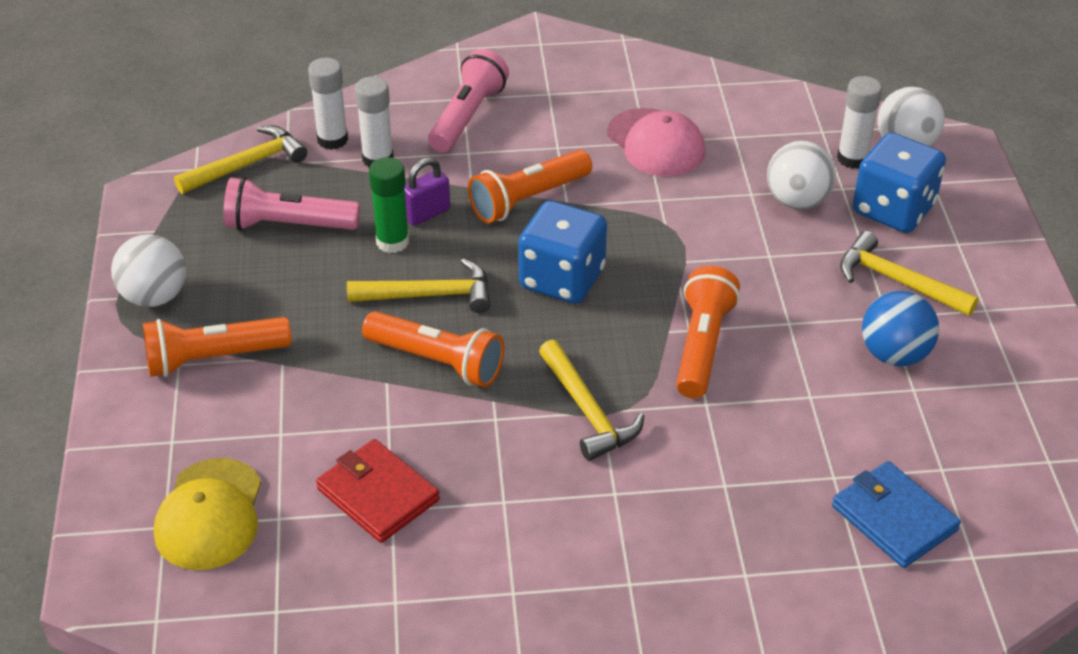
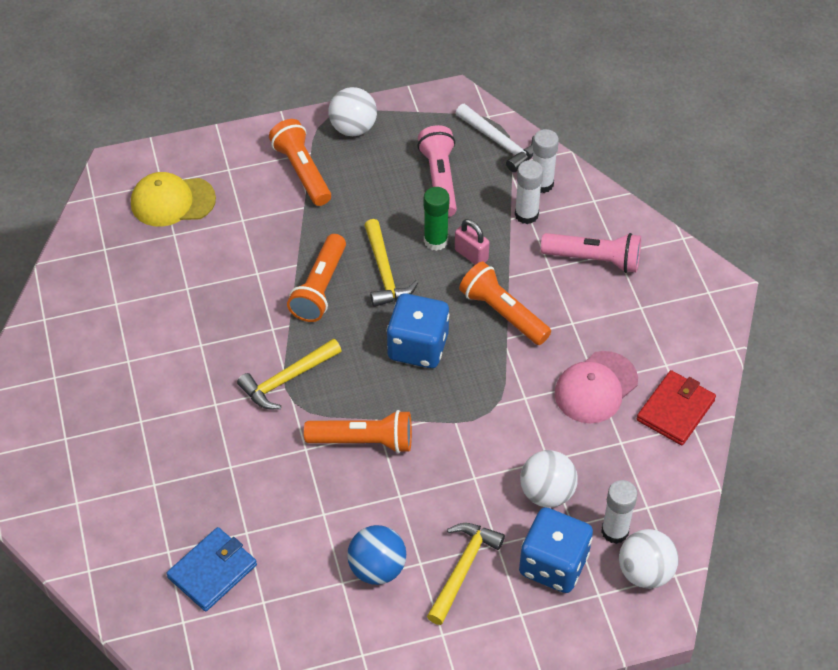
camera: 80 degrees right, 10 degrees up
yellow hammer [174,126,307,194] -> white hammer [456,104,534,172]
red wallet [316,439,440,543] -> red wallet moved to [637,370,716,445]
purple padlock [405,157,450,226] -> pink padlock [455,219,489,265]

